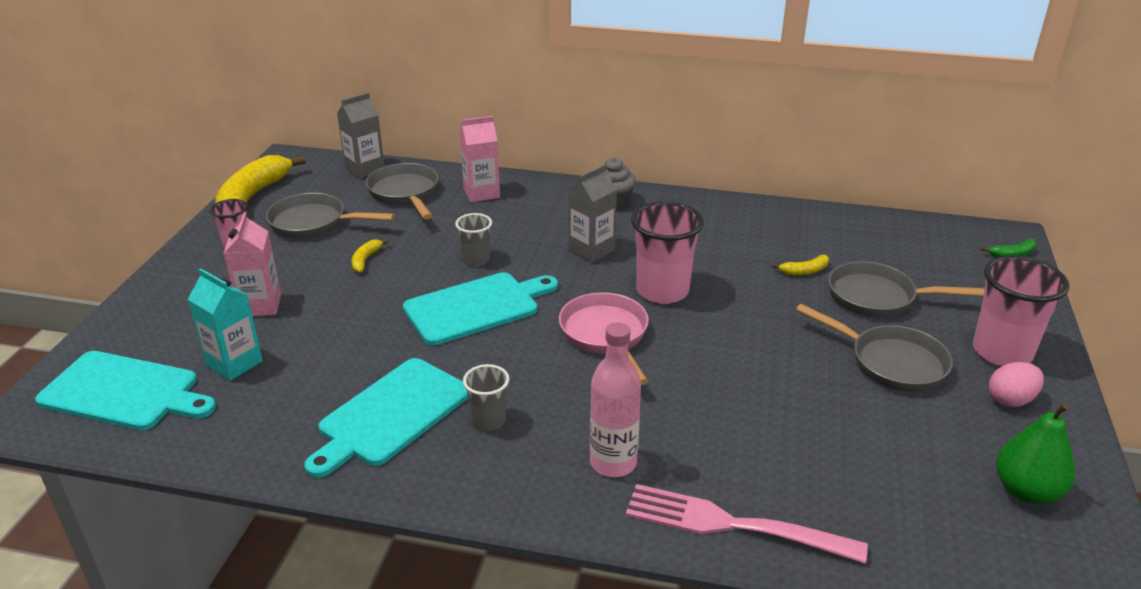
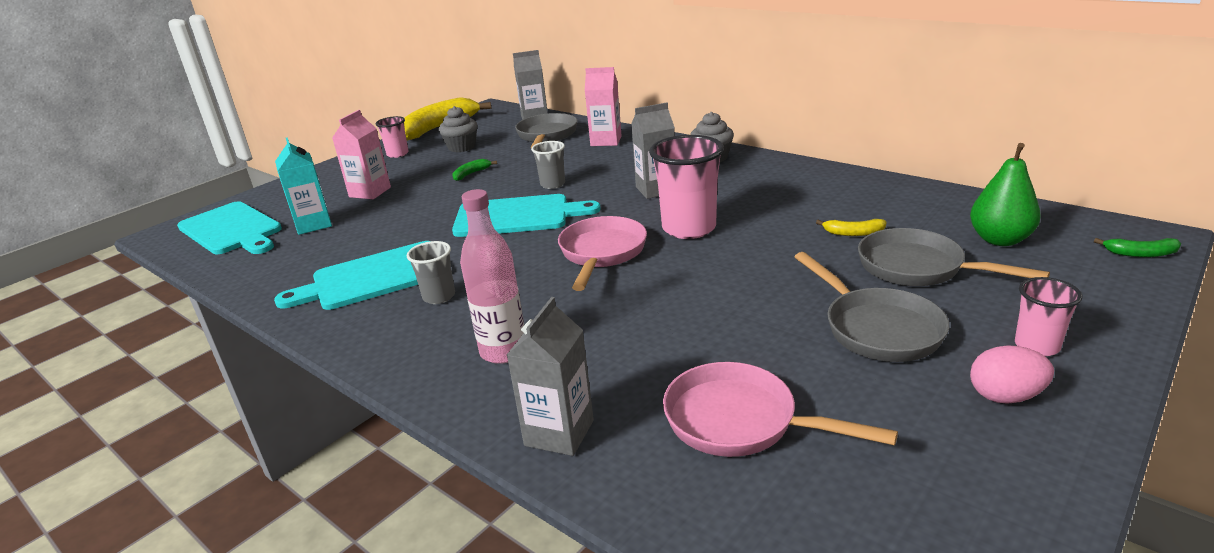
camera: 30 degrees right, 5 degrees down
grey pan [266,193,395,239] -> grey cupcake [439,106,478,152]
yellow banana [351,239,389,273] -> green banana [453,159,497,181]
pink fork [626,484,868,563] -> grey carton [507,297,594,456]
pink cup [973,255,1069,367] -> pink cup [1015,277,1082,356], size x0.55
green pear [996,403,1075,504] -> green pear moved to [970,143,1041,246]
none -> pink pan [663,362,898,457]

